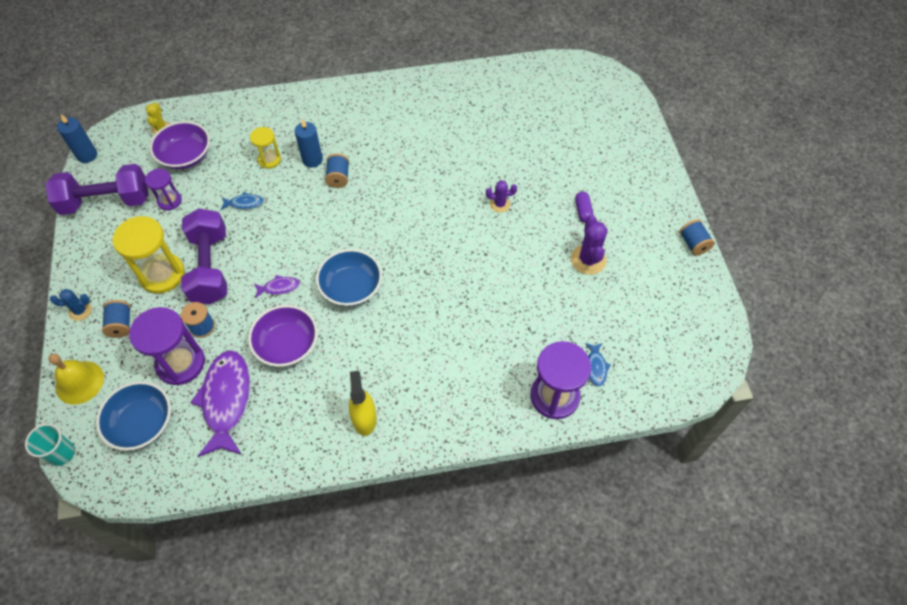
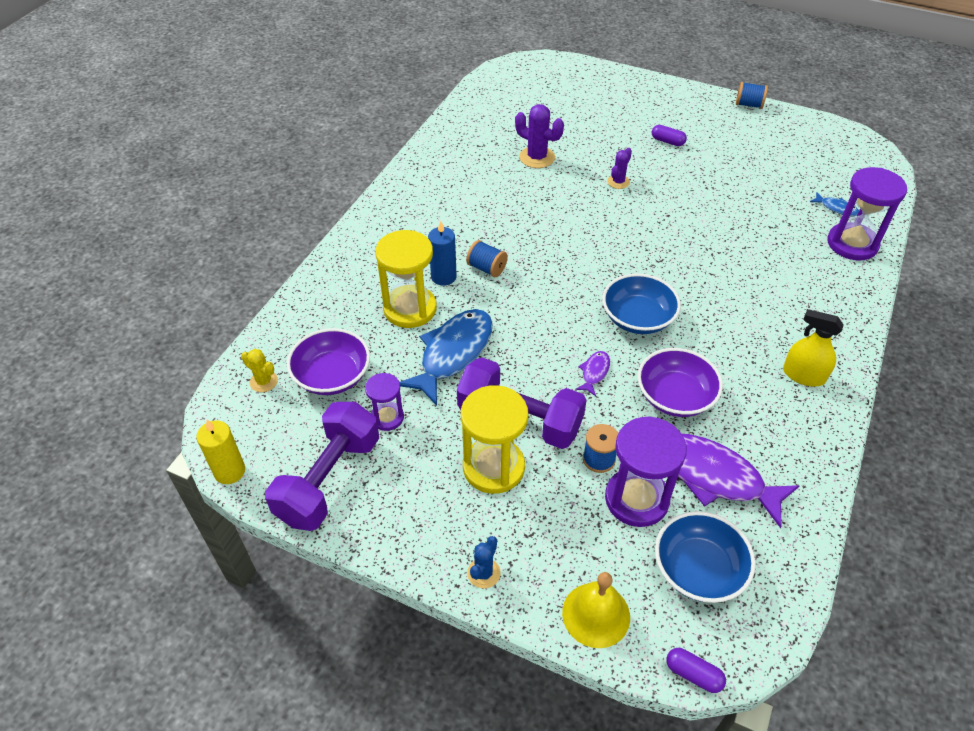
camera: 55 degrees left, 10 degrees down
turquoise cup [25,424,75,466] -> purple capsule [666,648,726,693]
blue candle [57,114,97,163] -> yellow candle [196,420,245,484]
blue spool [102,300,131,338] -> none
blue fish [220,192,264,210] -> blue fish [399,309,493,406], size x2.24
yellow hourglass [250,127,281,169] -> yellow hourglass [375,230,437,328], size x1.78
purple cactus [571,216,608,275] -> purple cactus moved to [515,104,564,168]

